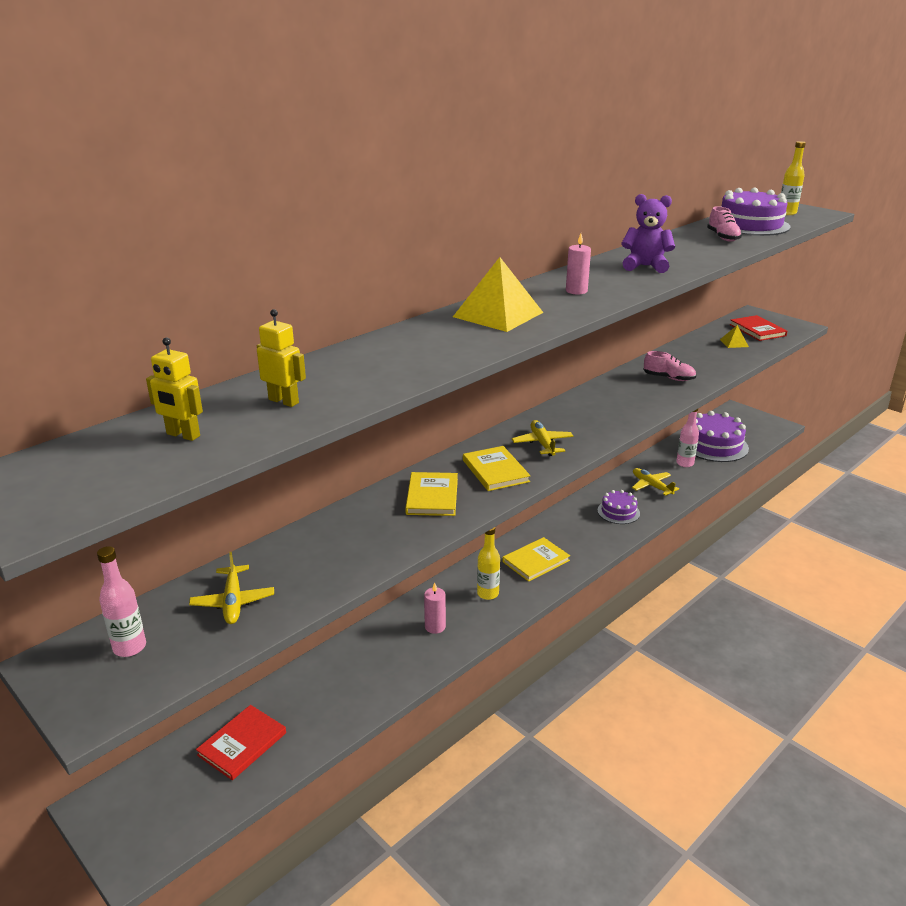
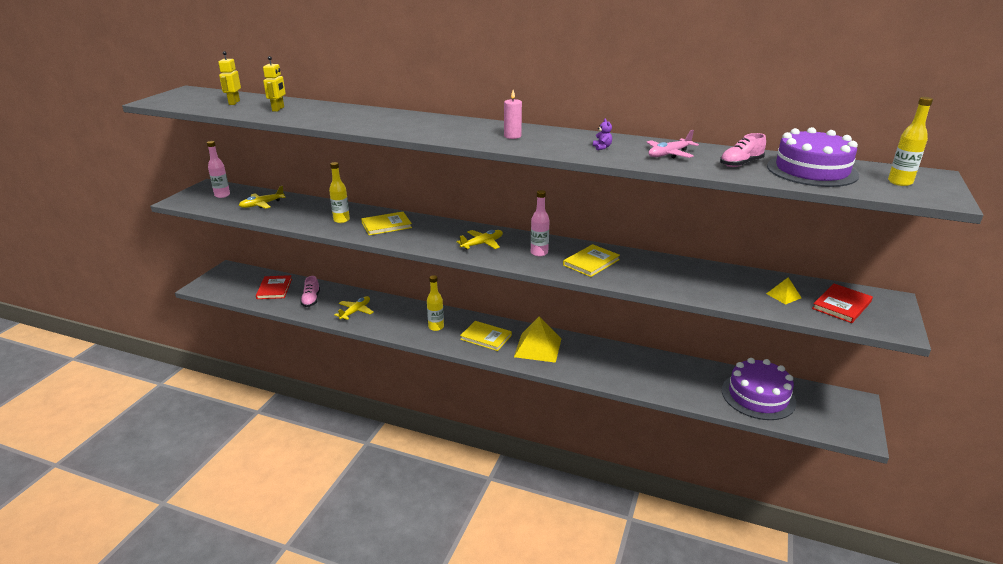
camera: 65 degrees right, 0 degrees up
red book [196,705,286,780] -> red book turned 75 degrees clockwise [256,275,292,299]
pink candle [424,582,446,634] -> none
yellow pyramid [453,257,543,332] -> yellow pyramid moved to [514,317,561,363]
yellow book [463,446,531,491] -> yellow book moved to [563,244,620,277]
purple cake [597,490,640,524] -> none
purple teddy bear [621,194,675,273] -> purple teddy bear [593,119,612,150], size x0.45
yellow plane [632,468,679,496] -> yellow plane moved to [334,296,373,320]
pink shoe [643,351,696,381] -> pink shoe moved to [300,276,320,307]
pink bottle [676,409,699,467] -> pink bottle moved to [531,190,550,256]
none -> yellow bottle [329,162,350,223]
none -> pink plane [646,130,699,158]

